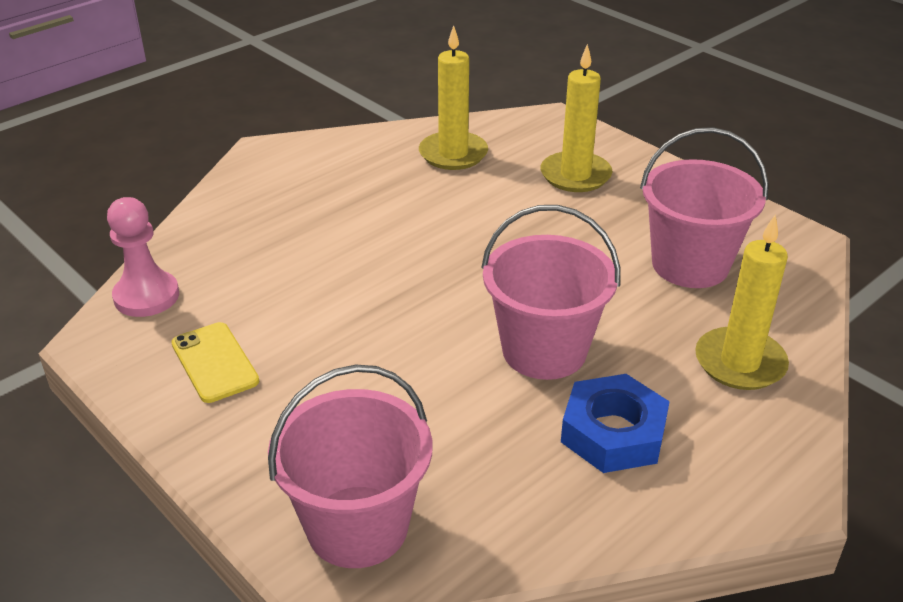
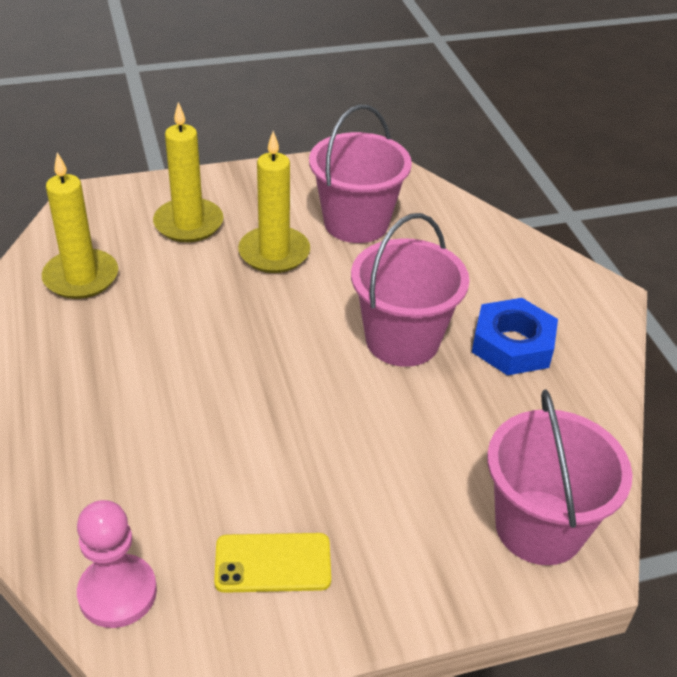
camera: 65 degrees left, 5 degrees up
yellow candle [695,215,789,390] -> yellow candle moved to [238,131,310,273]

